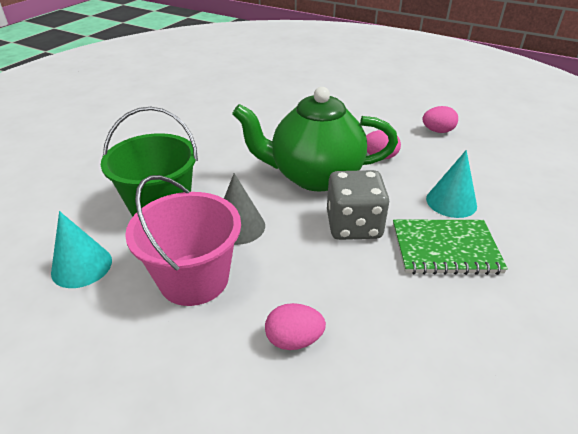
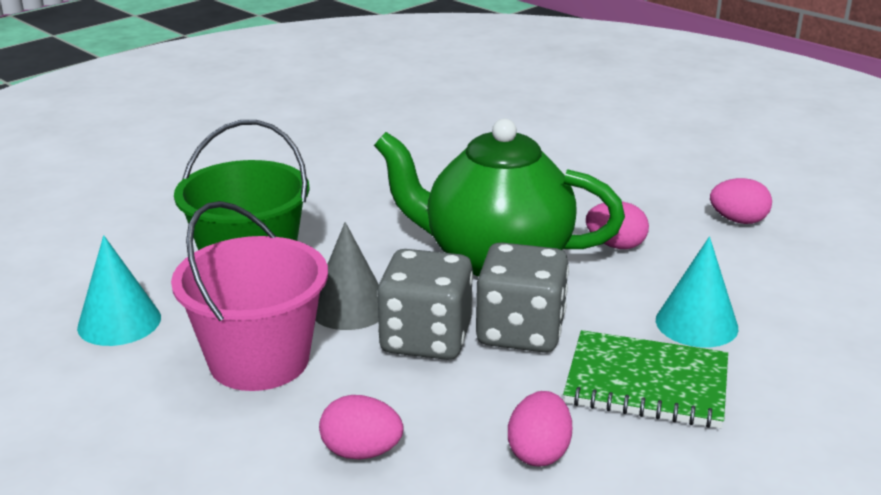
camera: 15 degrees right, 10 degrees down
none -> grey dice [377,249,473,360]
none -> pink egg [508,391,572,466]

